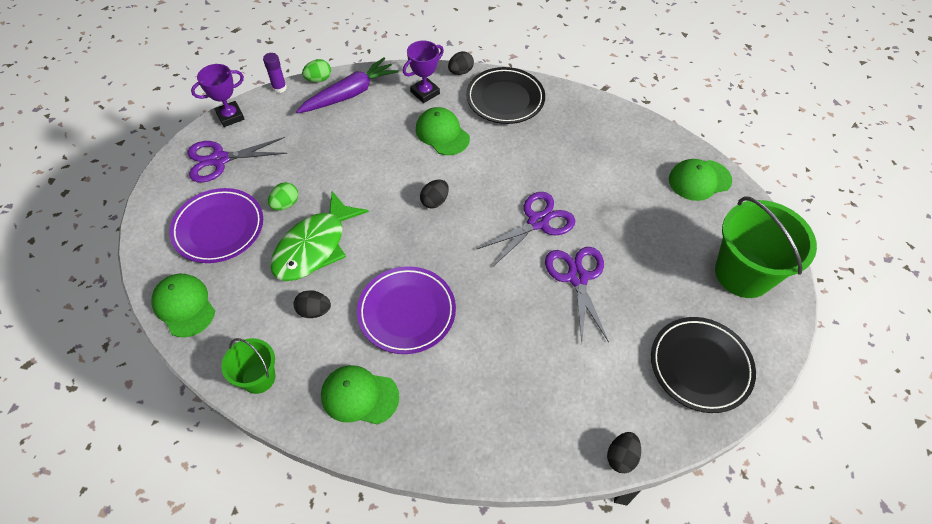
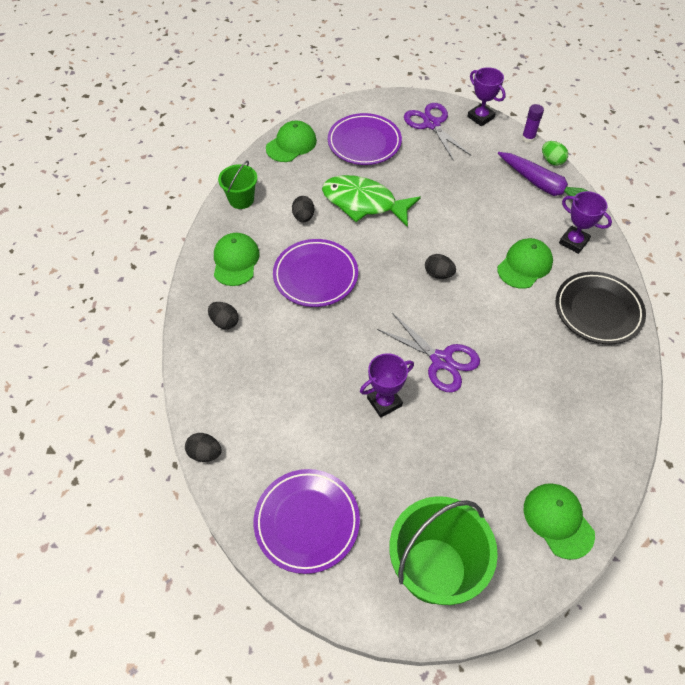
camera: 80 degrees right, 0 degrees up
green egg [268,182,298,211] -> none
black egg [448,51,474,75] -> black egg moved to [208,302,239,329]
purple scissors [545,247,609,342] -> purple trophy [360,353,414,418]
black plate [651,317,756,413] -> purple plate [254,469,360,574]

